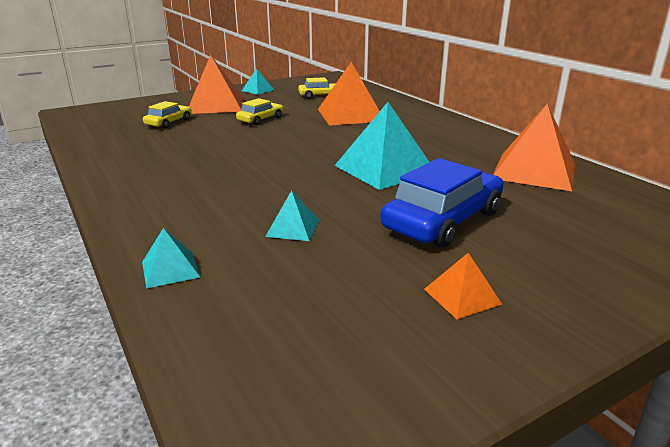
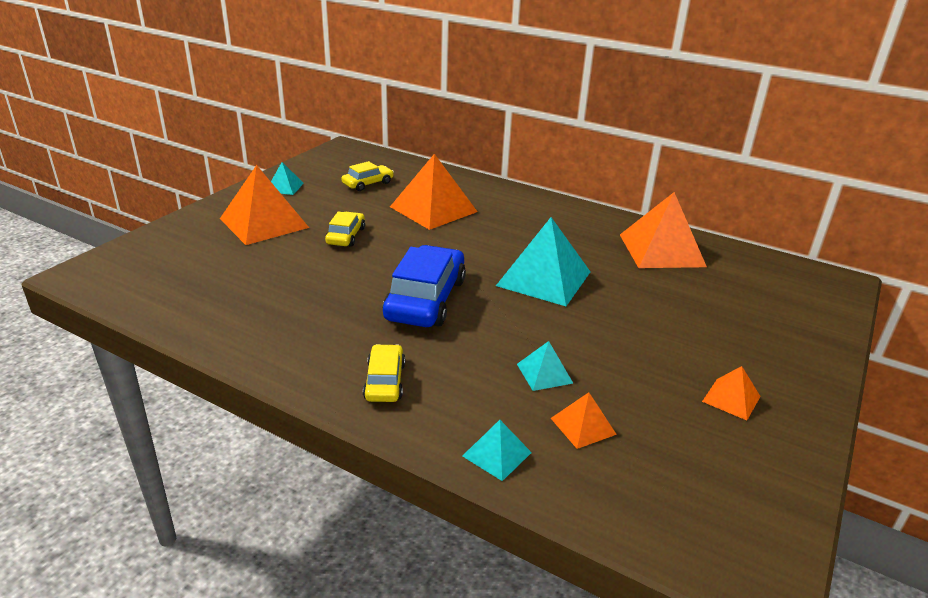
camera: 30 degrees left, 5 degrees up
yellow car [143,101,192,129] -> yellow car moved to [363,344,405,402]
blue car [380,158,504,248] -> blue car moved to [383,245,466,327]
none -> orange pyramid [551,393,617,449]

